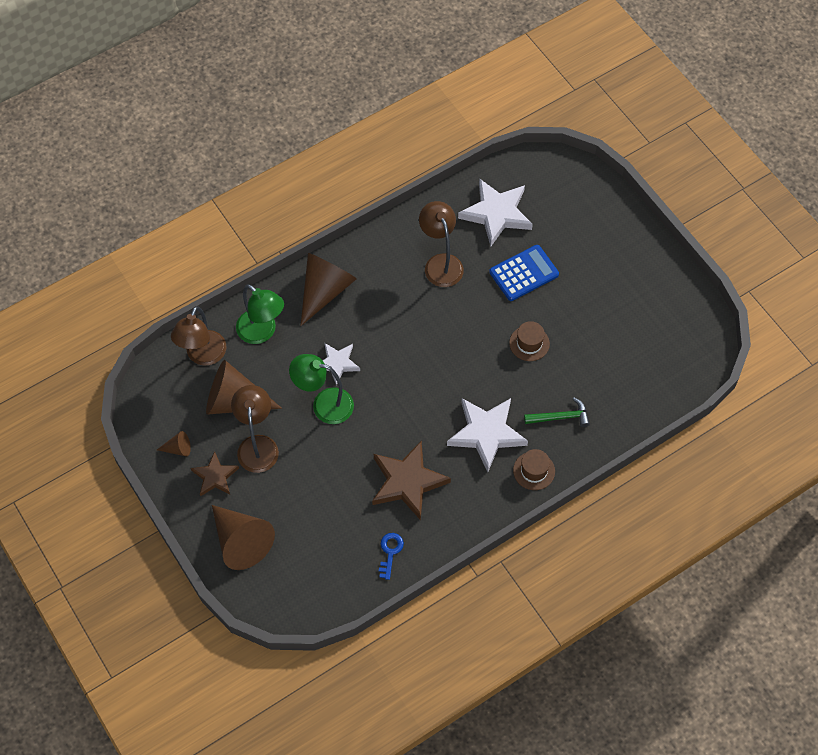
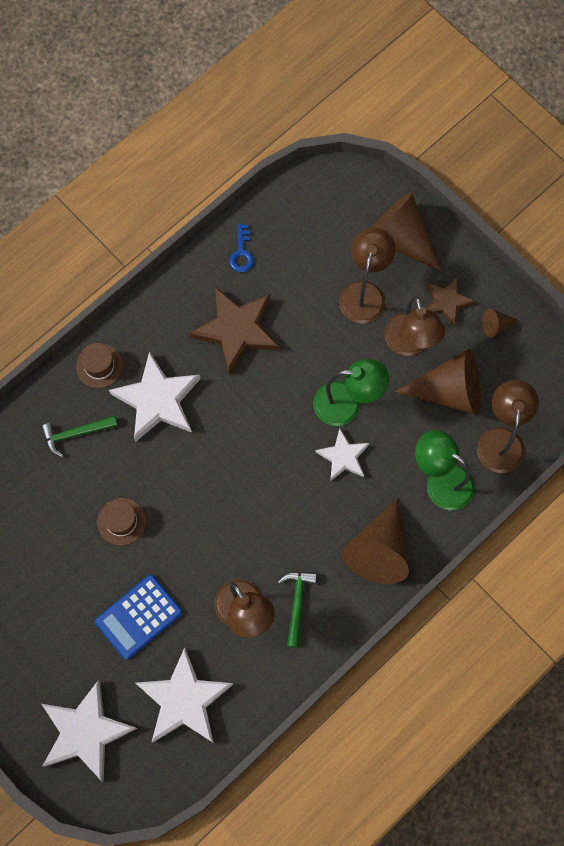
camera: 170 degrees right, 10 degrees up
none -> white star [42,680,137,782]
none -> green hammer [278,571,317,648]
none -> brown lamp [339,227,396,324]

